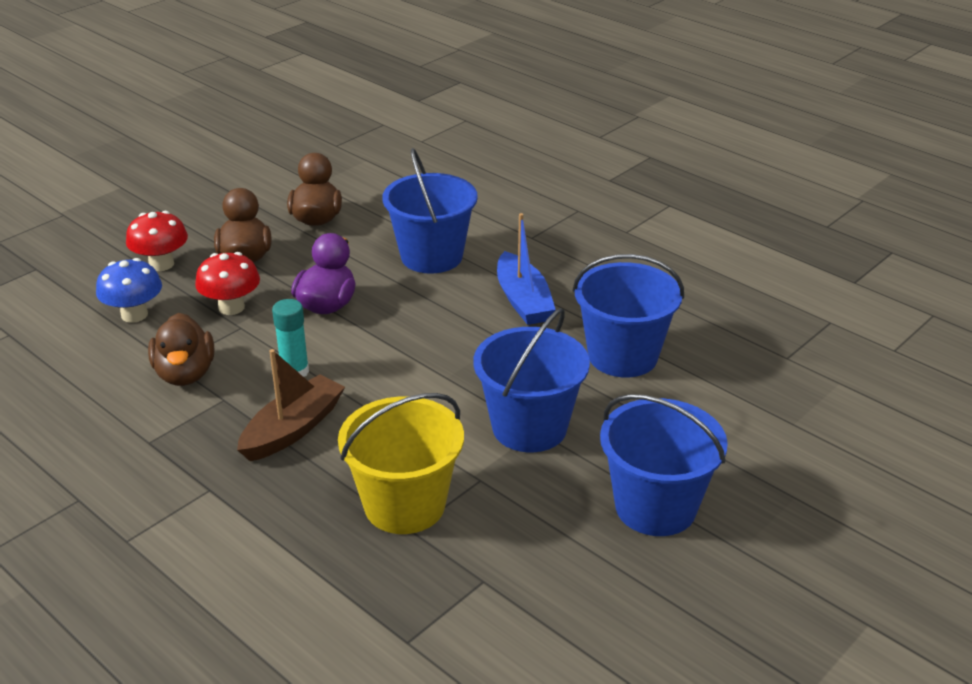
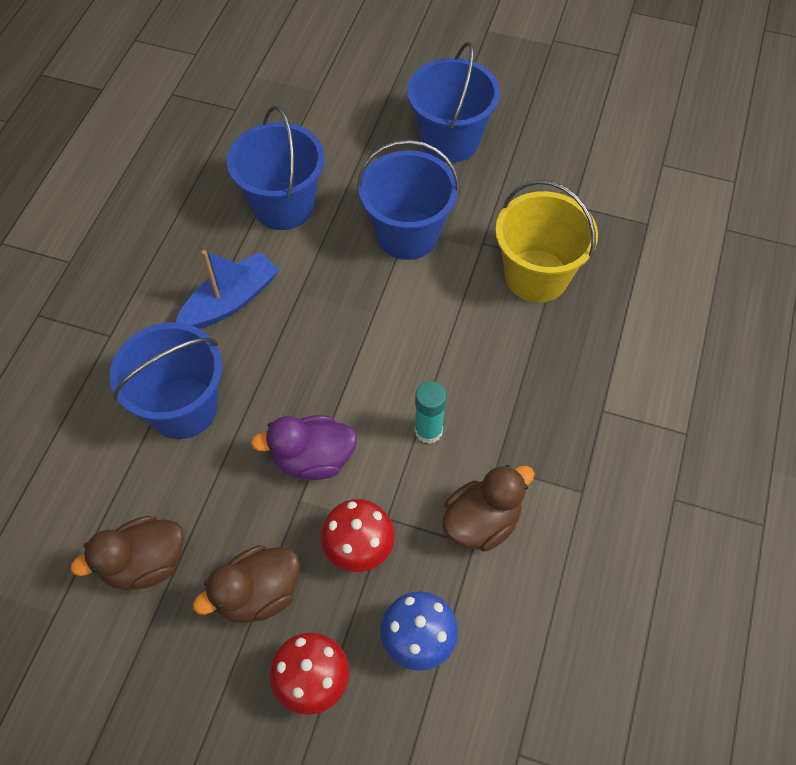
camera: 115 degrees left, 25 degrees up
brown boat [237,349,345,461] -> none

